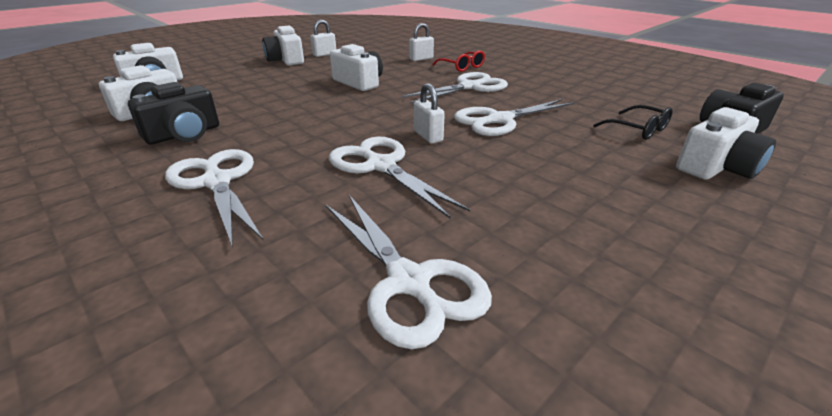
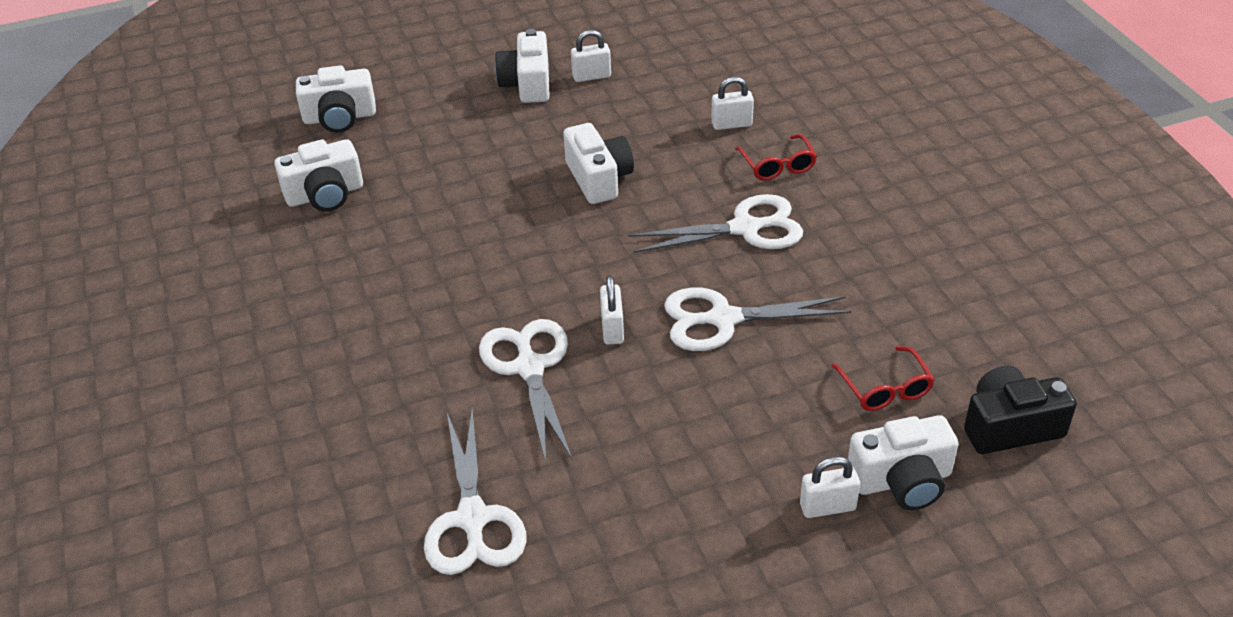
camera: 25 degrees right, 10 degrees up
black camera [128,82,219,145] -> none
white scissors [165,149,264,248] -> none
black glasses [593,105,673,140] -> red glasses [831,346,935,411]
none -> white padlock [800,456,860,518]

